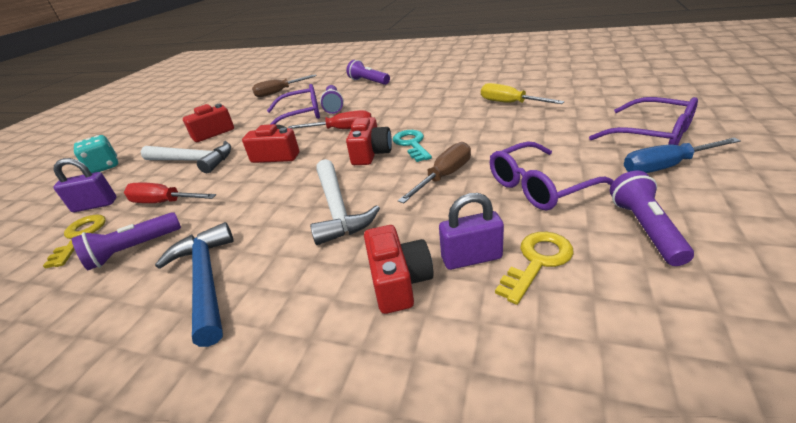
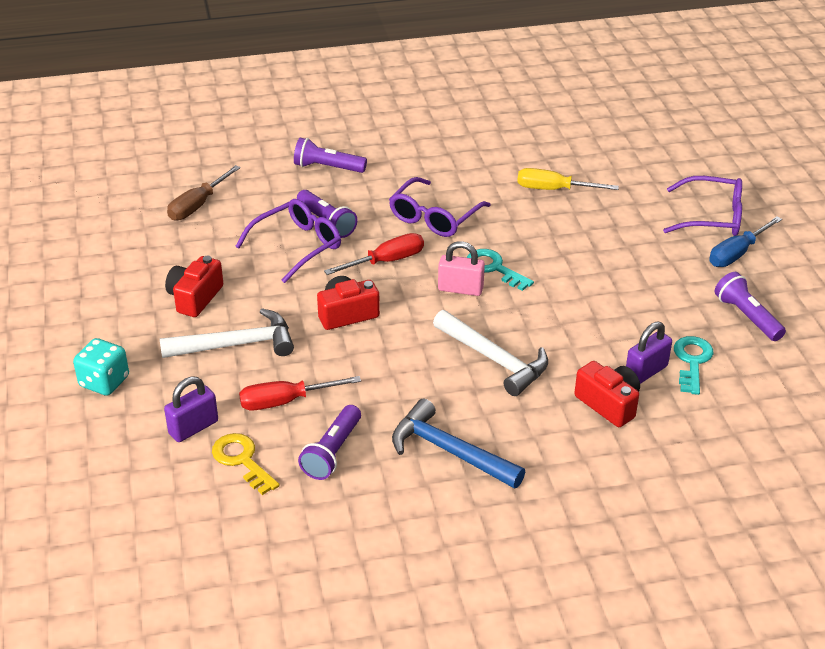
camera: 35 degrees left, 5 degrees up
red camera [346,117,392,165] -> pink padlock [438,241,485,296]
brown screwdriver [398,142,471,204] -> none
purple glasses [490,141,614,210] -> purple glasses moved to [389,177,491,237]
yellow key [495,232,574,305] -> turquoise key [674,336,714,395]

